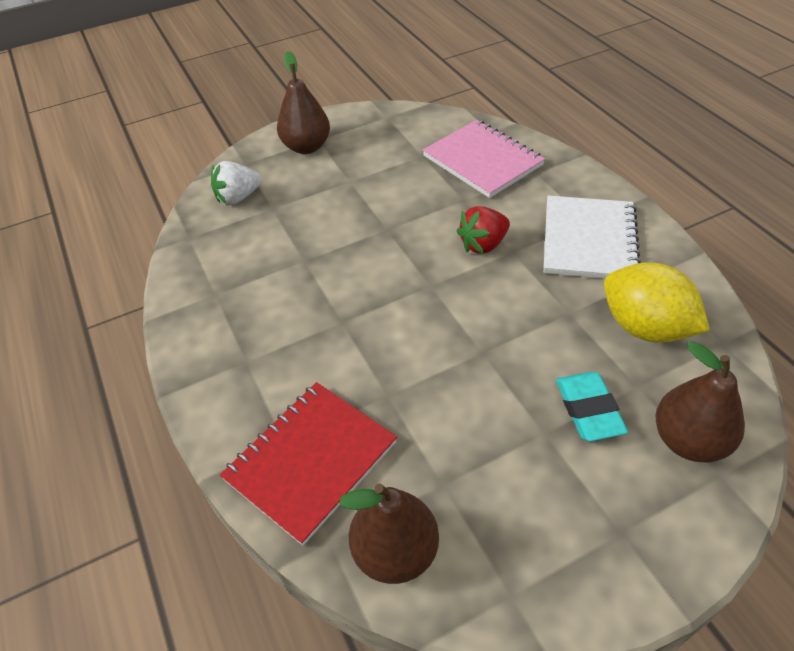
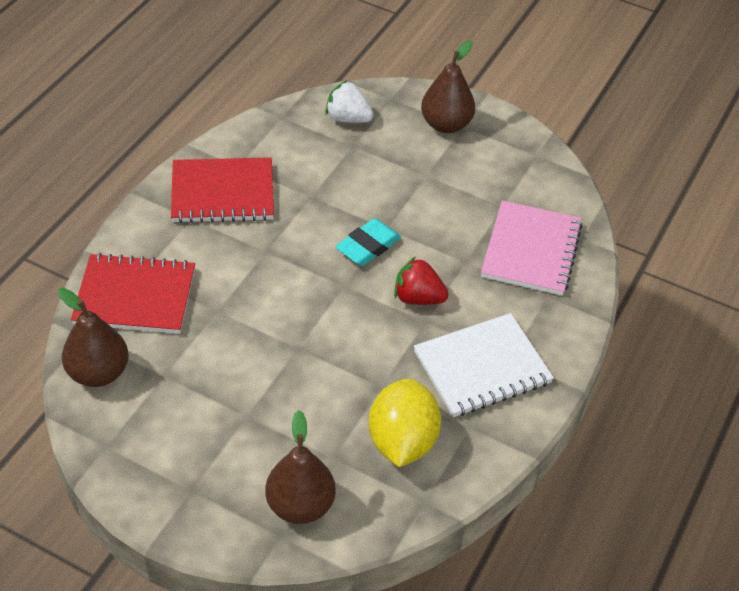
camera: 50 degrees right, 0 degrees up
turquoise eraser [556,372,628,441] -> turquoise eraser moved to [335,219,401,266]
none -> red notebook [171,157,274,223]

